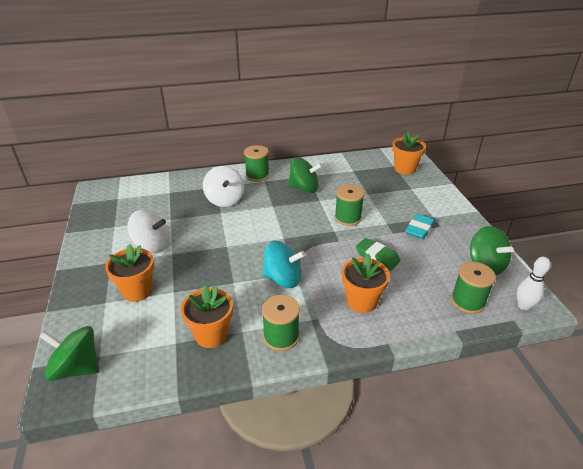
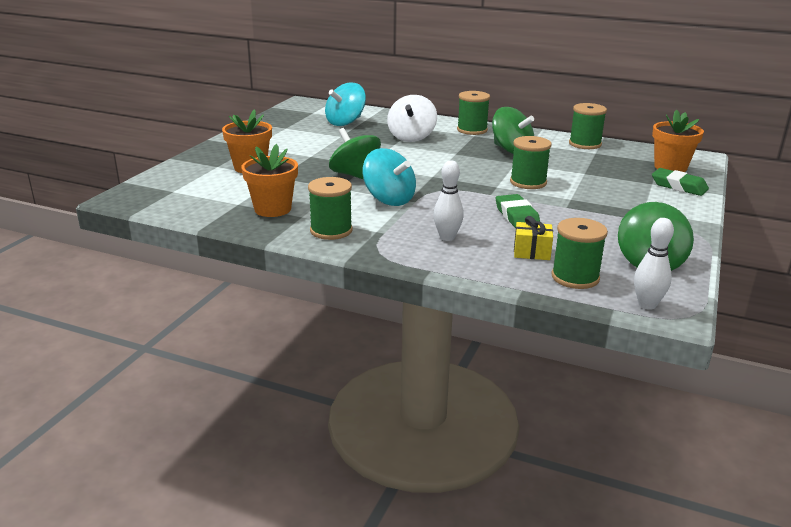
camera: 35 degrees right, 10 degrees down
green spinning top [40,326,99,381] -> green spinning top moved to [329,128,381,180]
white spinning top [127,210,170,253] -> none
orange flower pot [342,253,390,313] -> white bowling pin [433,160,464,241]
turquoise eraser [405,214,435,239] -> none
none -> turquoise spinning top [325,82,366,126]
none -> yellow gift [514,216,553,260]
none -> green spool [569,103,607,149]
none -> green eraser [652,168,709,196]

